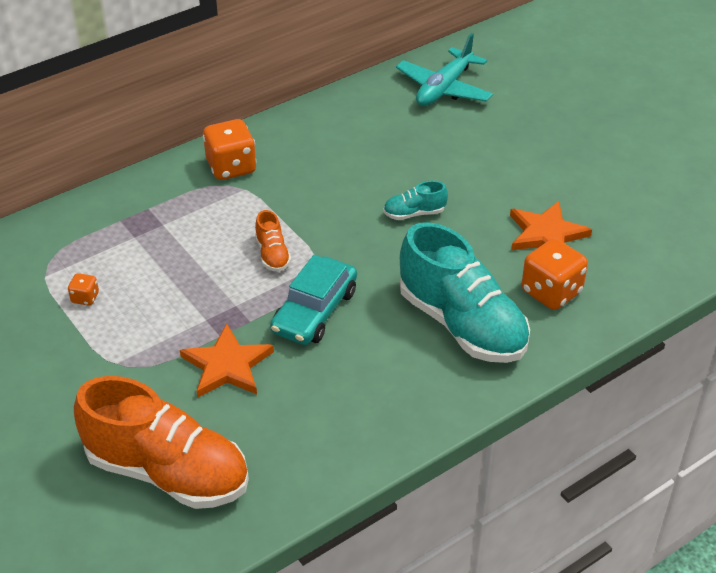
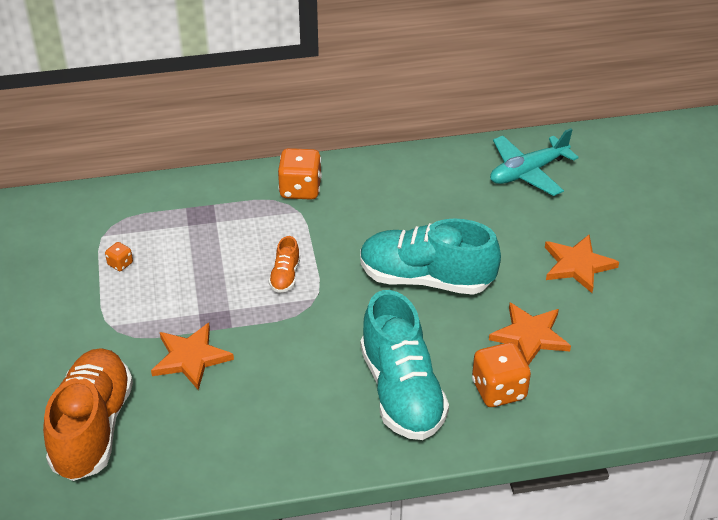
camera: 25 degrees right, 0 degrees up
orange shoe [74,376,249,509] -> orange shoe turned 135 degrees counterclockwise [43,348,133,481]
turquoise car [270,255,357,345] -> none
turquoise shoe [383,181,448,220] -> turquoise shoe [360,218,501,295], size x2.31
none -> orange star [545,235,619,293]

